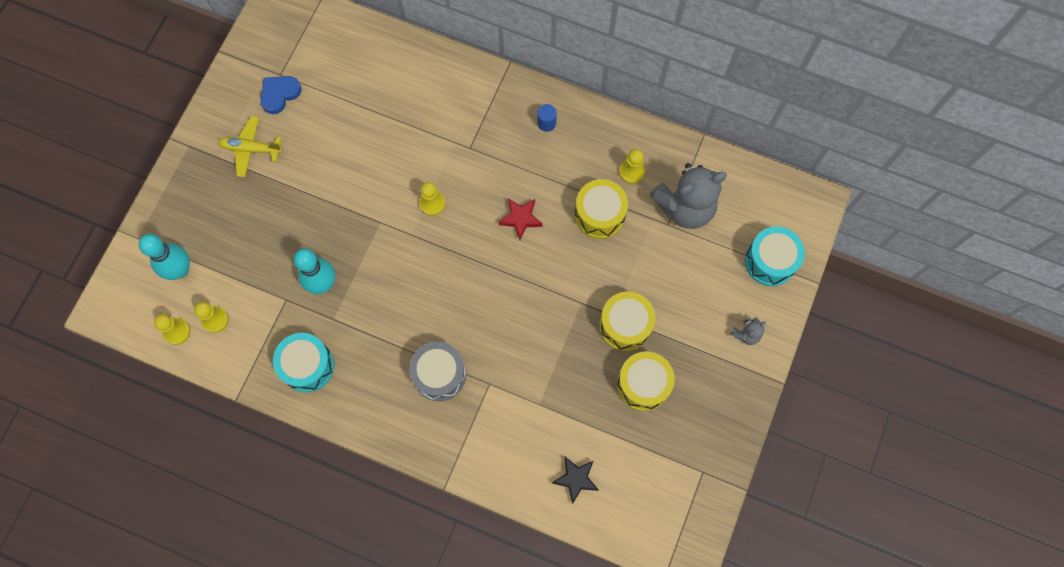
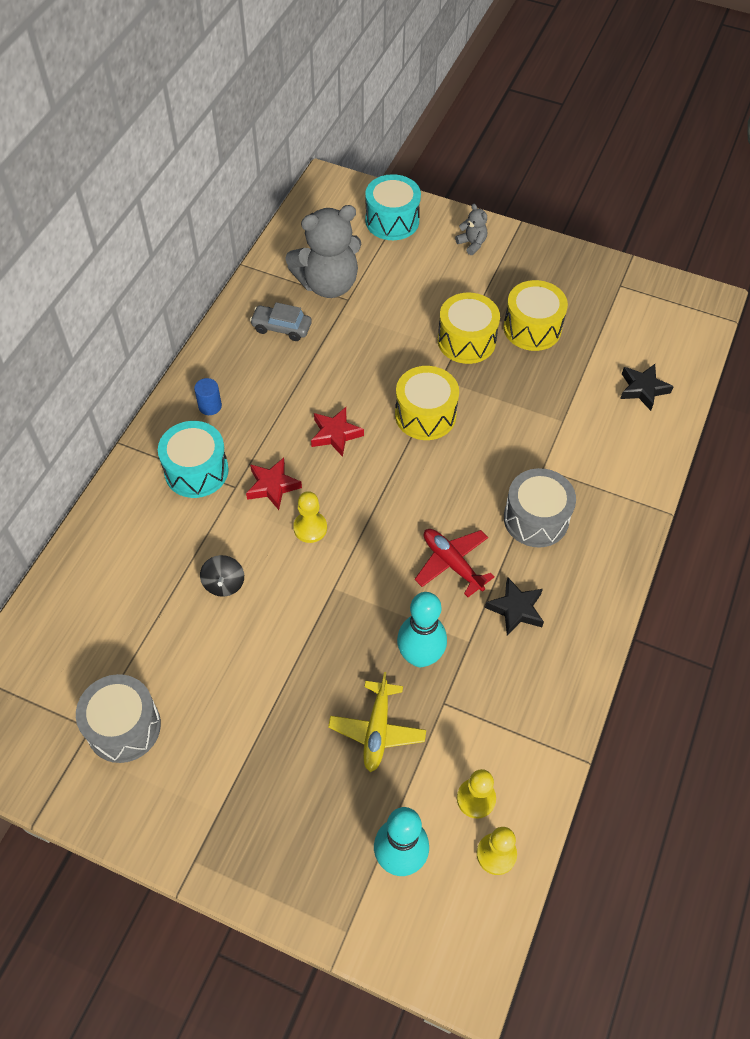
camera: 90 degrees left, 15 degrees down
yellow plane [218,116,282,177] -> yellow plane moved to [328,672,426,772]
blue heart [261,76,302,114] -> grey drum [76,674,161,763]
turquoise drum [273,333,334,392] -> turquoise drum moved to [158,421,229,498]
yellow drum [575,179,628,239] -> yellow drum moved to [395,366,459,440]
yellow pawn [619,149,645,184] -> grey car [250,302,312,341]
grey teddy bear [650,163,727,229] -> grey teddy bear turned 90 degrees clockwise [285,205,361,298]
none -> black spinning top [200,555,244,597]
none -> red star [246,458,302,510]
none -> red plane [415,529,495,597]
none -> black star [485,577,544,636]

